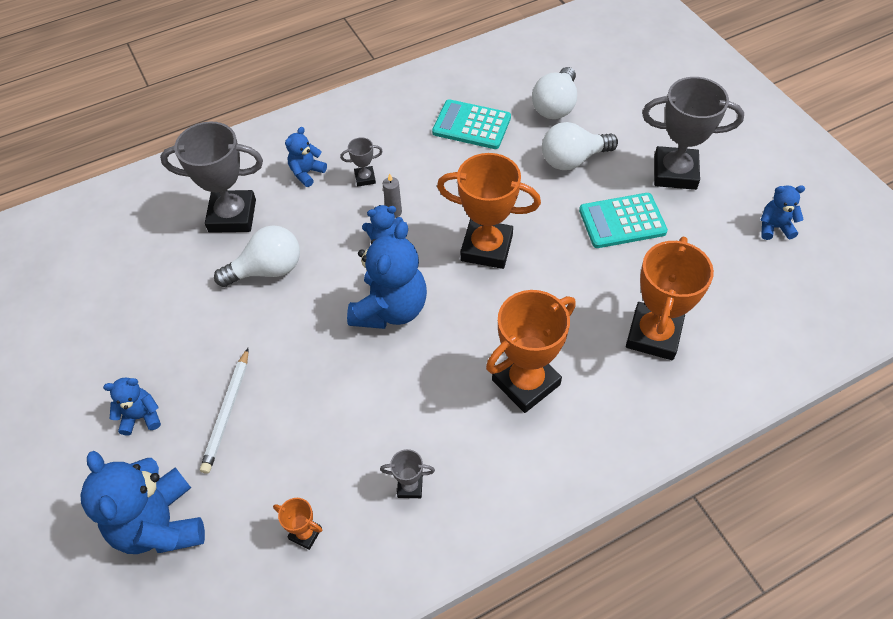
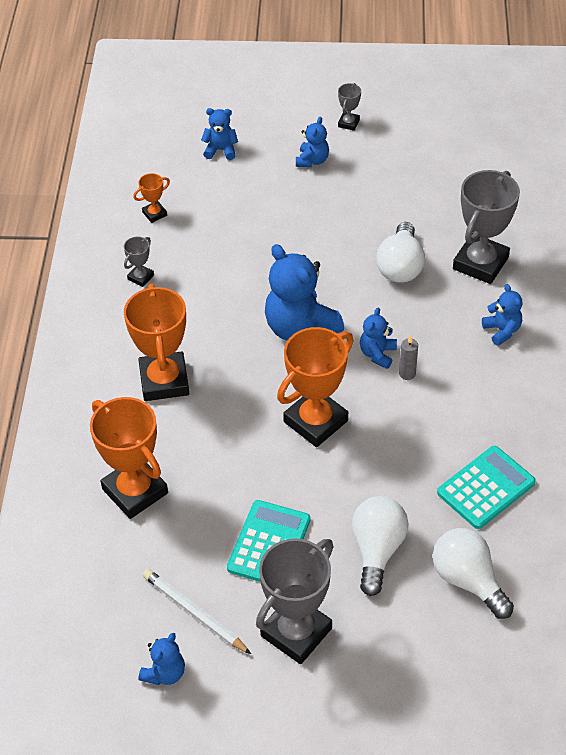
camera: 120 degrees right, 5 degrees down
blue teddy bear [81,451,205,554] -> blue teddy bear [201,108,238,160], size x0.51
white pencil [200,348,248,474] -> white pencil moved to [143,569,251,654]
grey trophy [340,137,383,186] -> grey trophy moved to [338,83,361,131]

